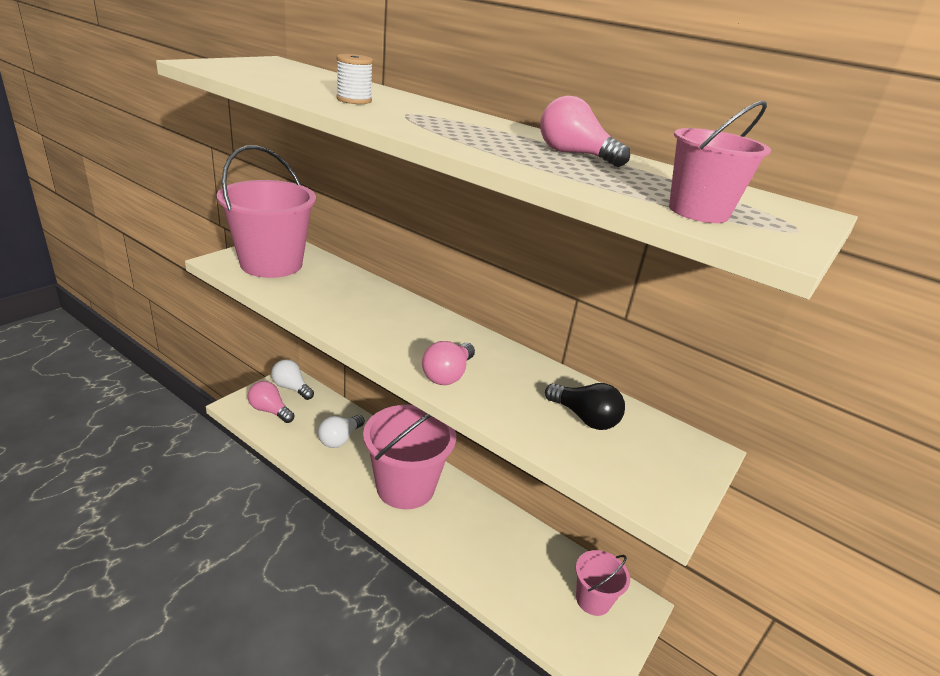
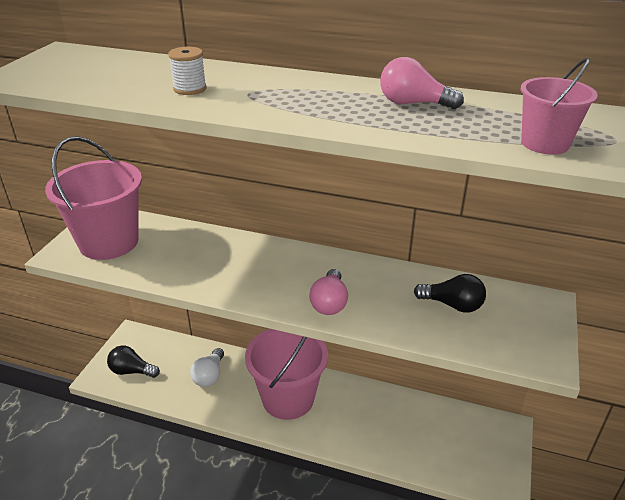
camera: 15 degrees left, 5 degrees up
pink light bulb [248,381,295,423] -> black light bulb [107,346,160,378]
white light bulb [271,359,314,400] -> none
pink bucket [576,550,630,616] -> none

